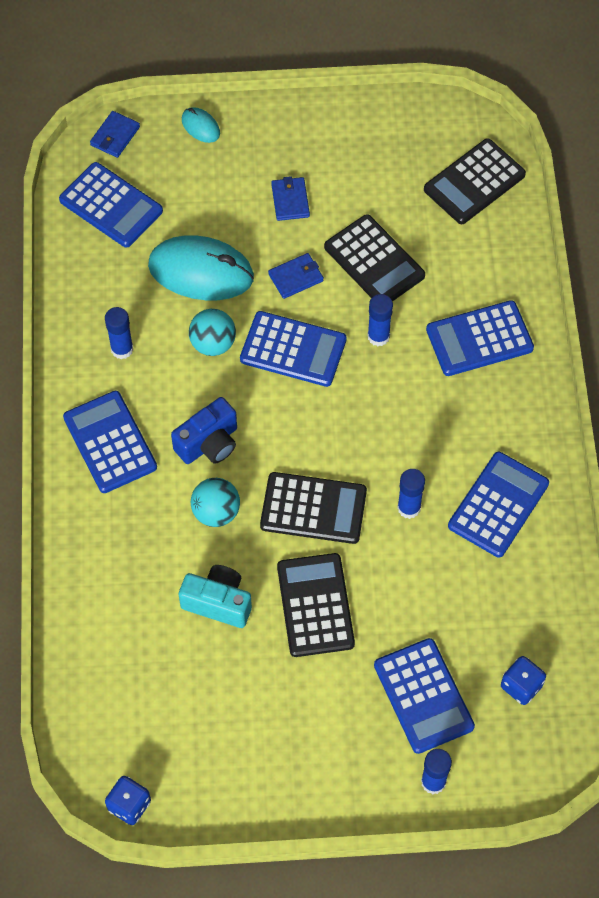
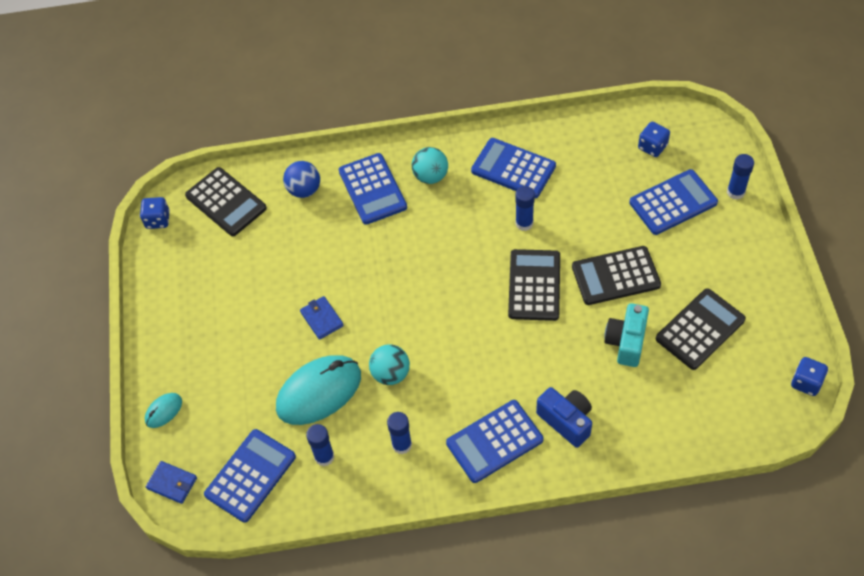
camera: 90 degrees left, 5 degrees down
turquoise mouse [148,235,254,300] -> turquoise mouse turned 45 degrees clockwise [276,355,361,425]
blue camera [171,397,237,464] -> blue camera moved to [536,387,592,448]
turquoise ball [191,478,240,527] -> turquoise ball moved to [412,147,448,184]
blue calculator [240,311,347,387] -> none
blue wallet [271,176,310,221] -> none
black calculator [324,214,425,301] -> black calculator moved to [656,288,746,370]
blue glue stick [367,294,393,346] -> blue glue stick moved to [306,424,334,466]
none -> blue dice [140,197,170,229]
none -> blue ball [283,161,320,198]

